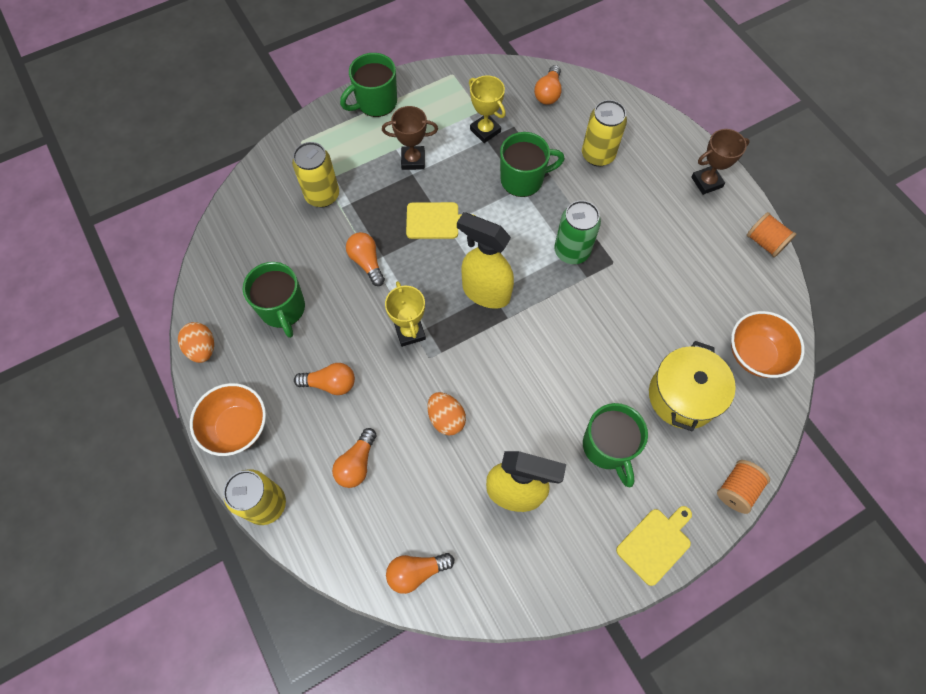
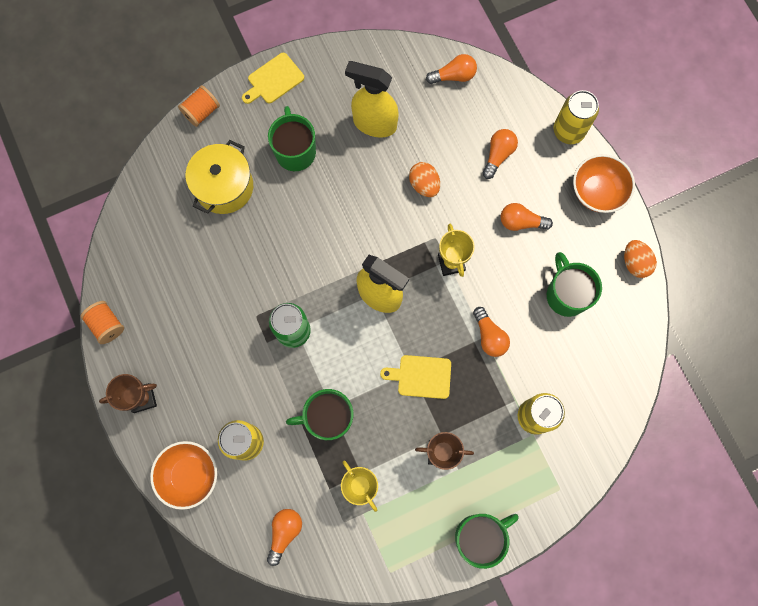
camera: 175 degrees left, 10 degrees up
orange bowl [731,311,805,378] -> orange bowl moved to [150,441,217,510]

